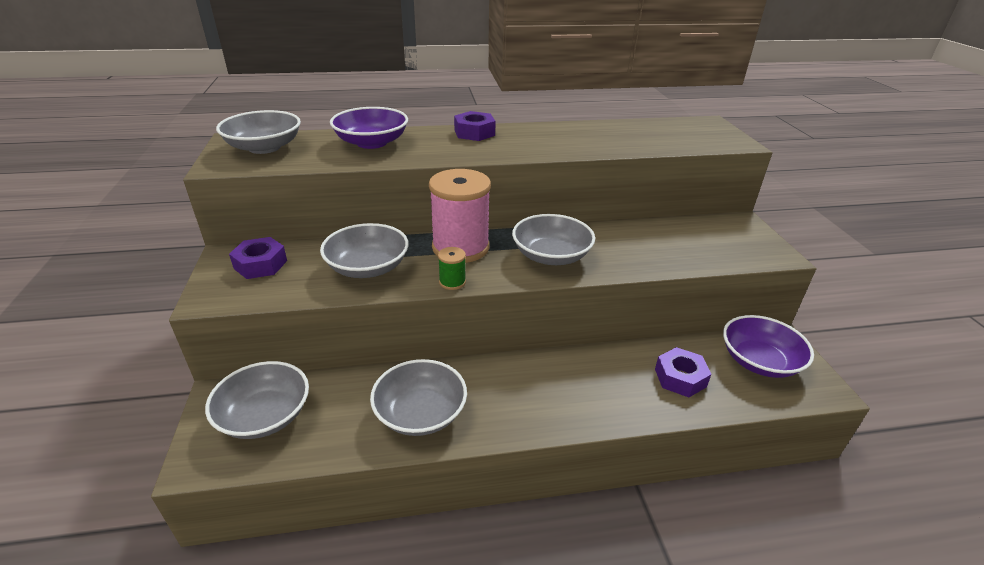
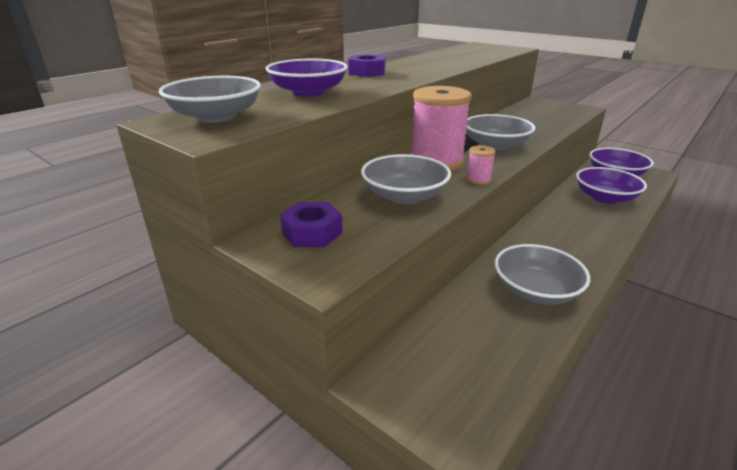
camera: 40 degrees left, 5 degrees down
grey bowl [205,361,309,439] -> none
green spool [438,247,466,290] -> pink spool [466,145,496,185]
purple nut [655,347,711,397] -> purple bowl [576,167,647,204]

